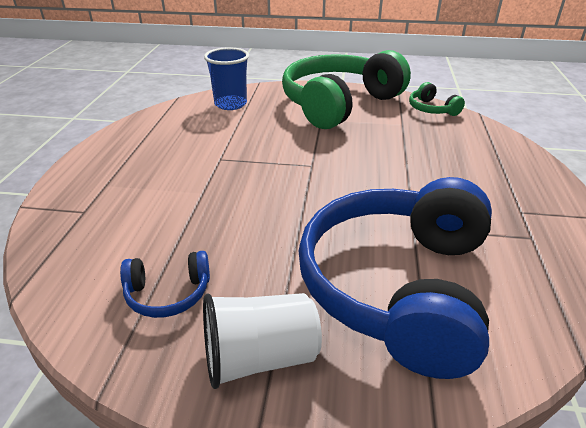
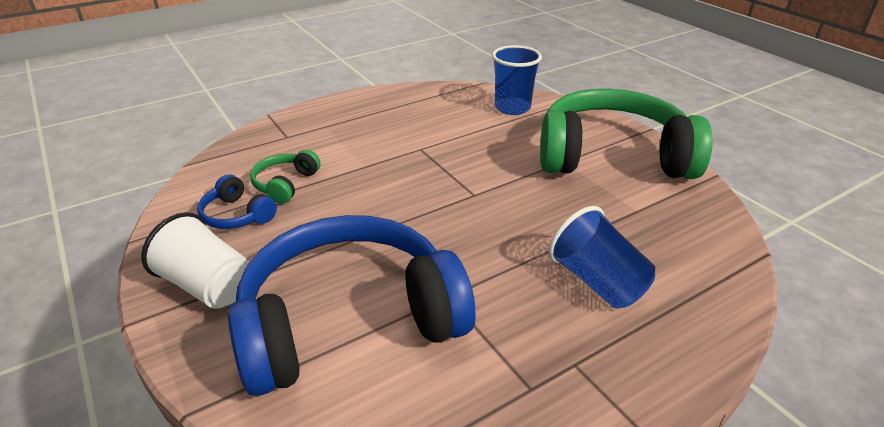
camera: 50 degrees right, 0 degrees up
green headphones [409,82,465,116] -> green headphones moved to [250,150,321,204]
none -> blue cup [549,206,655,308]

